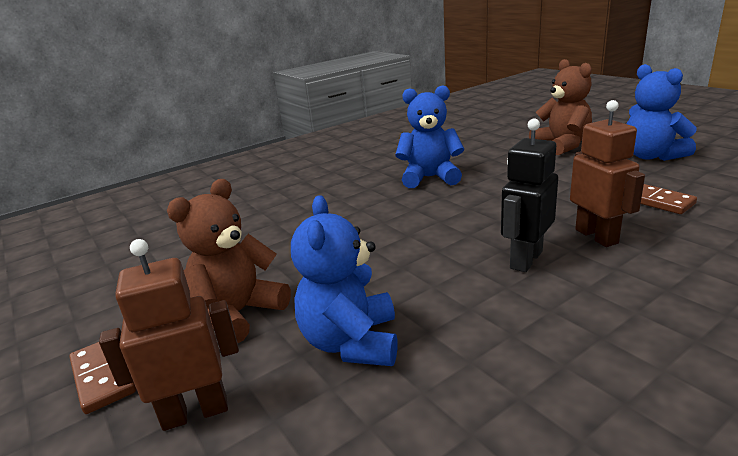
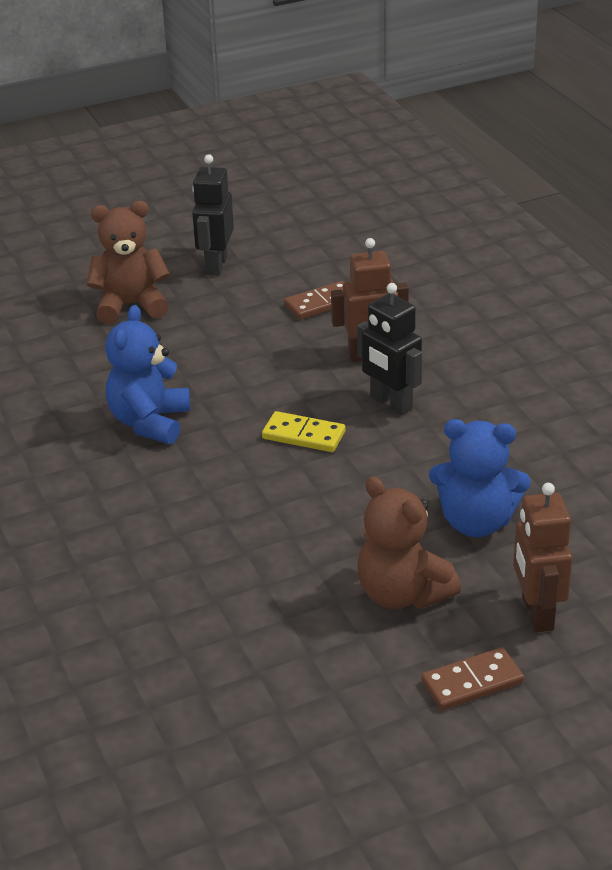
camera: 80 degrees left, 10 degrees up
blue teddy bear [627,64,697,161] -> black robot [192,154,234,276]
none -> yellow domino [262,411,345,452]

